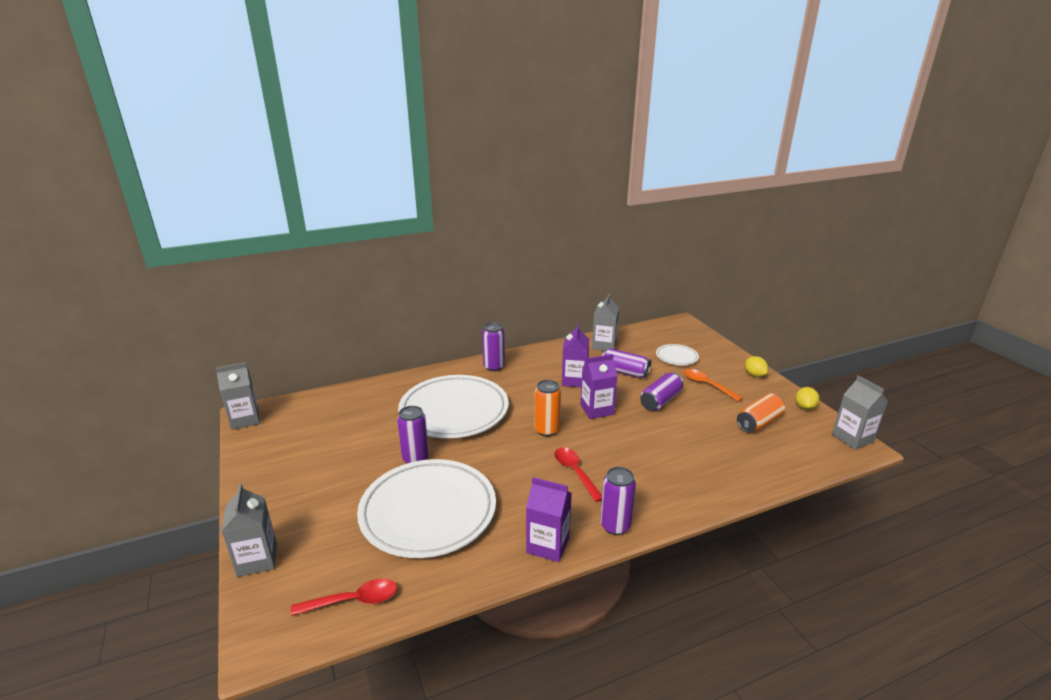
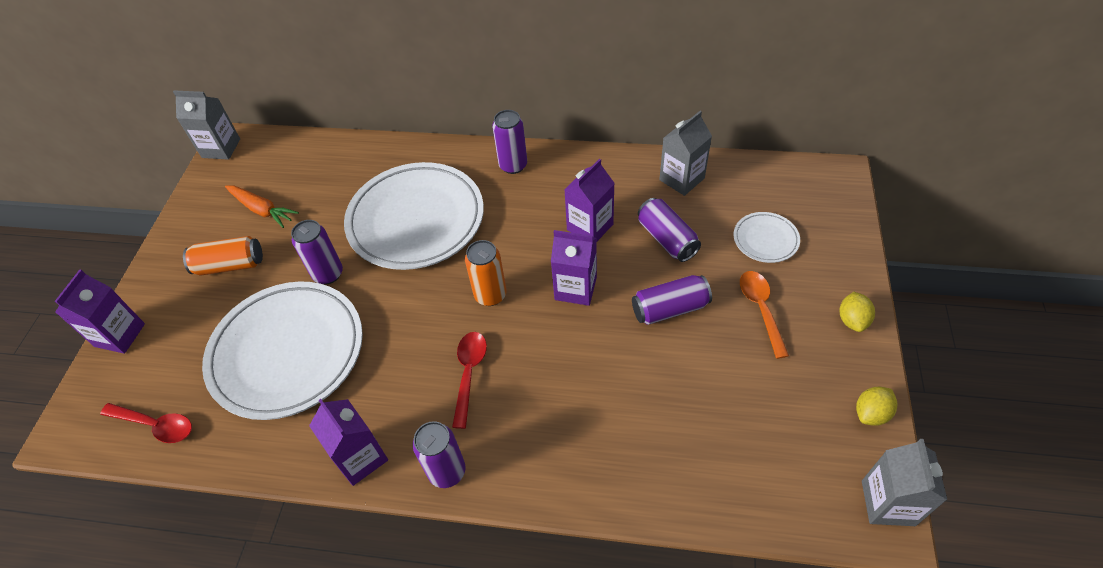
camera: 35 degrees right, 25 degrees up
grey carton [221,483,277,577] -> purple carton [55,269,145,354]
orange can [737,393,785,433] -> orange can moved to [183,236,263,276]
none -> orange carrot [225,185,299,228]

